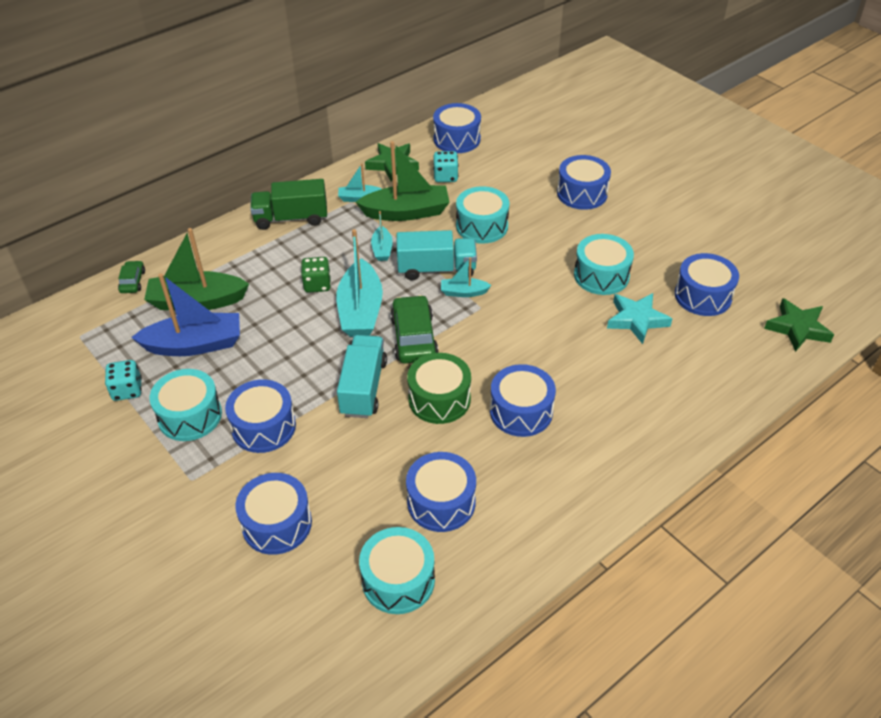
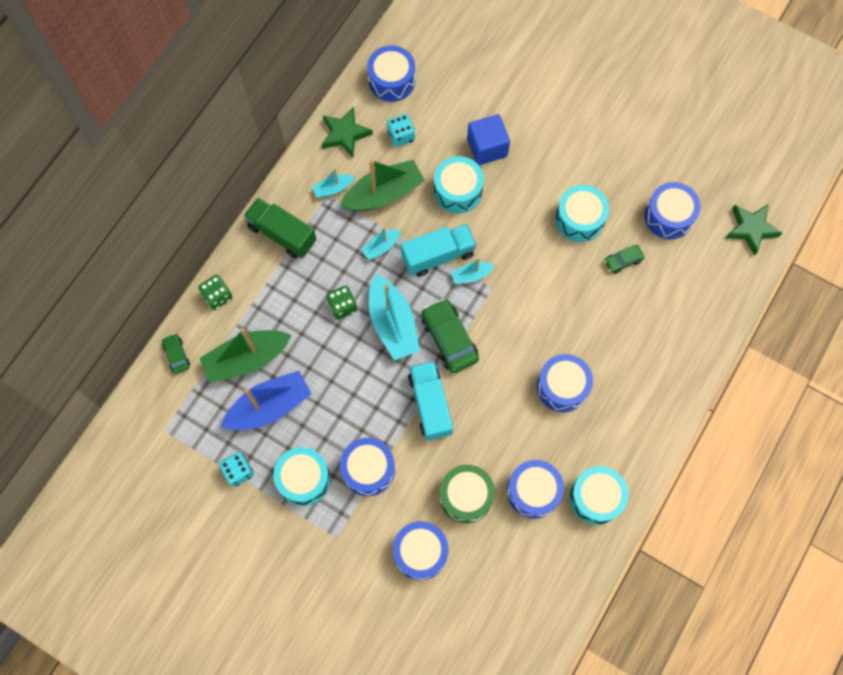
camera: 20 degrees left, 25 degrees up
green truck [250,179,327,230] -> green truck turned 60 degrees clockwise [244,198,316,258]
turquoise drum [359,527,435,614] -> turquoise drum moved to [569,466,629,525]
turquoise boat [371,211,393,261] -> turquoise boat turned 75 degrees clockwise [361,227,400,260]
green drum [407,353,471,424] -> green drum moved to [440,465,495,523]
blue drum [557,155,611,210] -> none
turquoise star [607,293,672,344] -> green car [604,245,644,274]
none -> green dice [199,275,232,310]
none -> blue cube [467,114,510,165]

